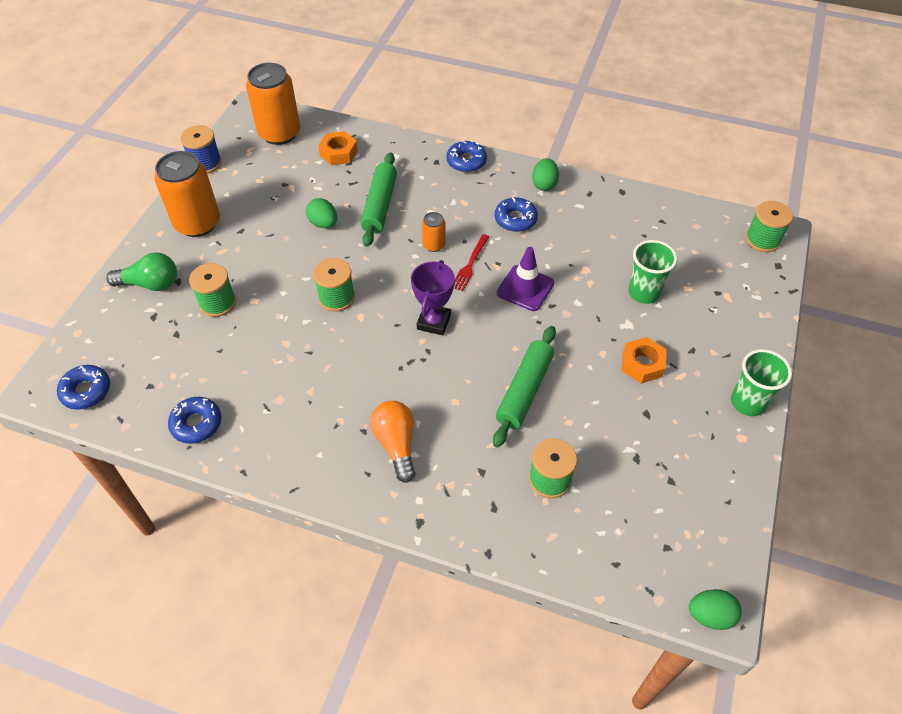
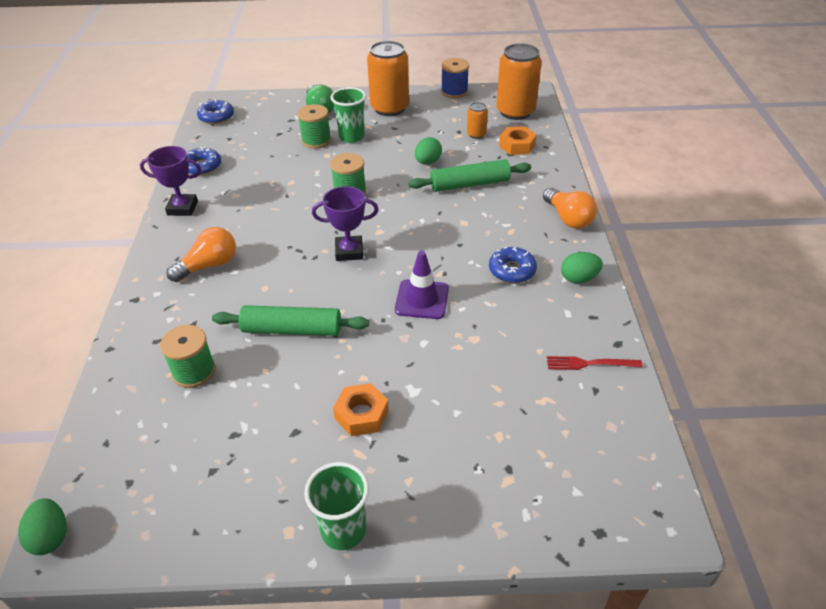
camera: 70 degrees right, 10 degrees down
orange can [422,212,446,252] -> orange can moved to [467,102,488,139]
blue donut [446,140,487,172] -> orange light bulb [543,188,597,229]
red fork [454,234,489,291] -> red fork moved to [547,356,642,370]
green cup [628,240,677,304] -> green cup moved to [330,87,366,143]
green spool [745,201,793,252] -> none
none -> purple trophy [140,146,201,216]

